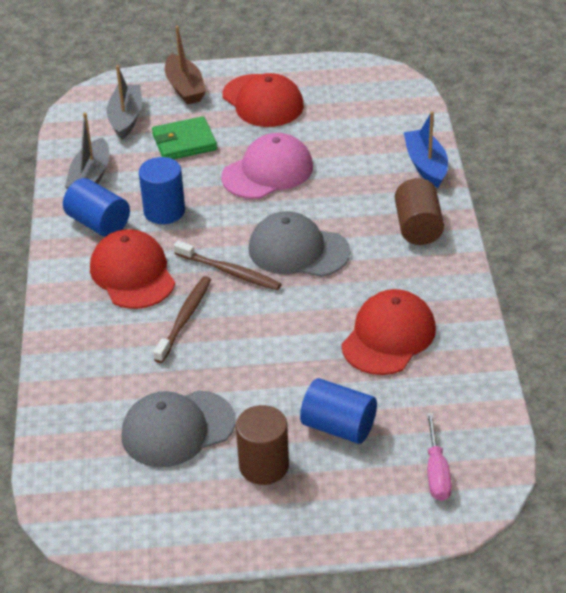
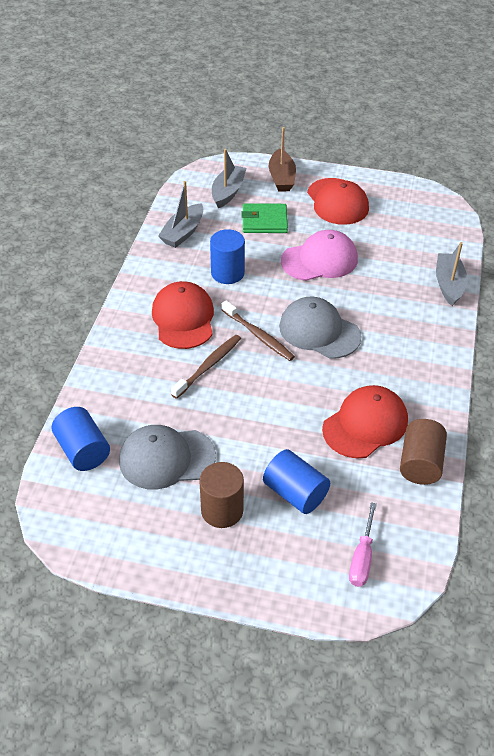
camera: 15 degrees right, 5 degrees up
blue cylinder [63,178,130,237] -> blue cylinder moved to [51,407,110,471]
brown cylinder [395,178,444,245] -> brown cylinder moved to [400,419,447,485]
blue boat [404,111,448,188] -> grey boat [436,242,468,306]

